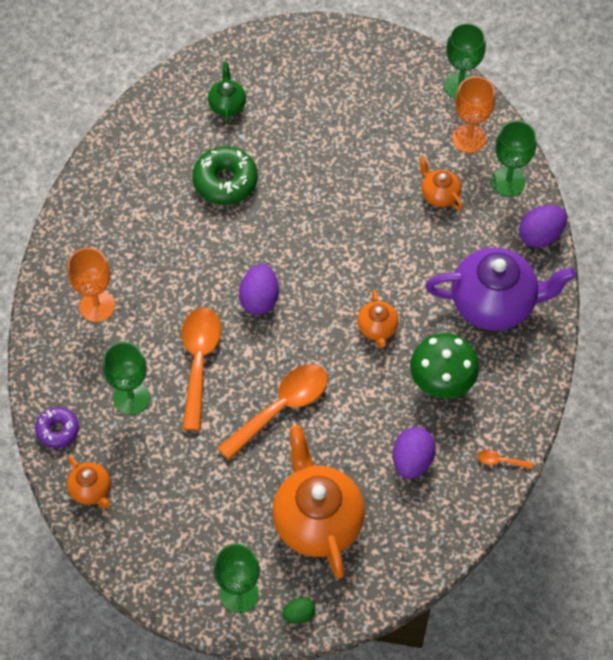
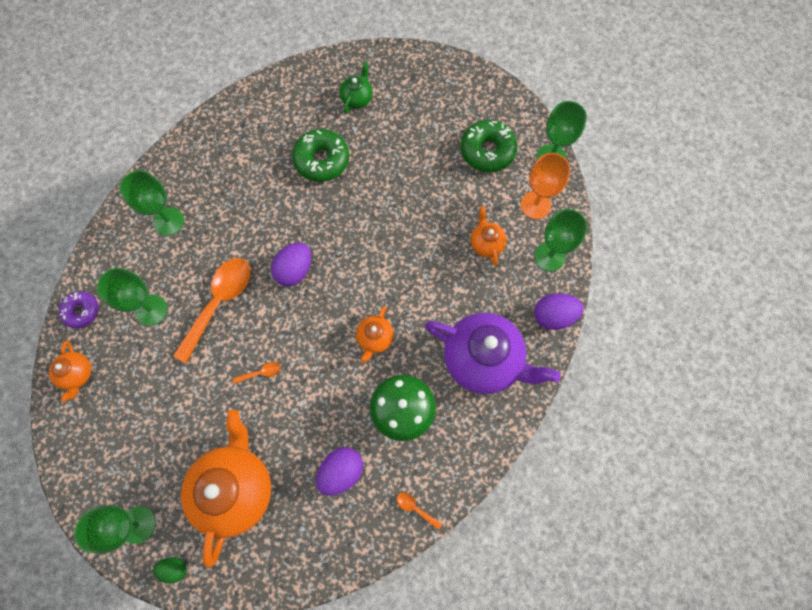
camera: 25 degrees right, 10 degrees up
orange goblet [68,248,115,322] -> green goblet [120,170,184,236]
orange spoon [218,364,328,460] -> orange spoon [233,362,281,384], size x0.40
none -> green donut [461,120,518,172]

